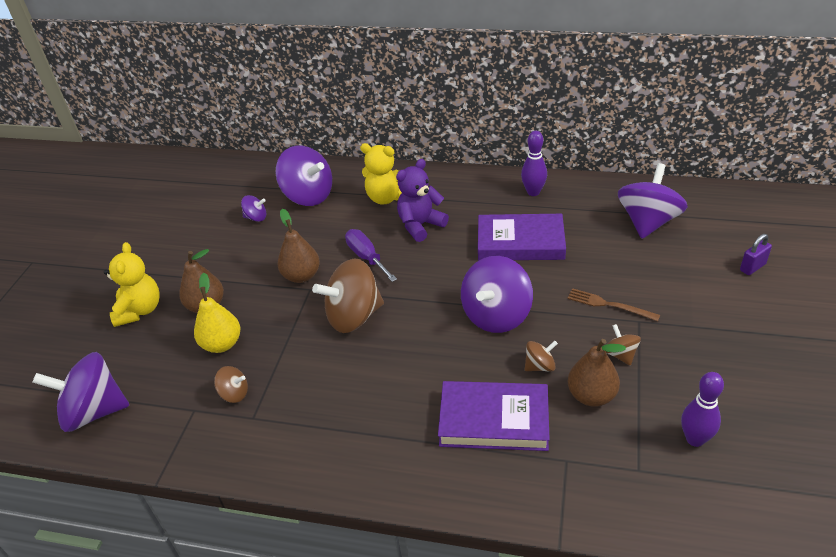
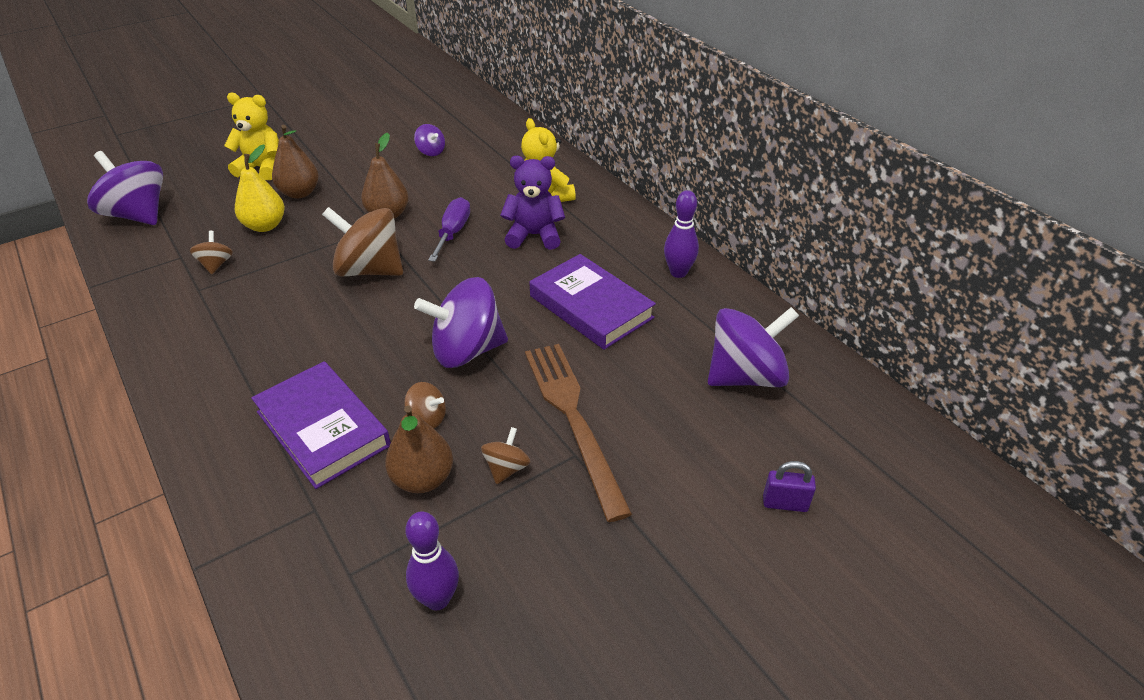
camera: 40 degrees right, 0 degrees up
yellow teddy bear [104,242,160,327] -> yellow teddy bear turned 120 degrees counterclockwise [224,93,279,180]
brown spinning top [214,366,248,403] -> brown spinning top turned 150 degrees counterclockwise [190,231,233,274]
purple spinning top [276,145,332,206] -> none
brown fork [567,288,660,321] -> brown fork [525,344,632,522], size x1.91

